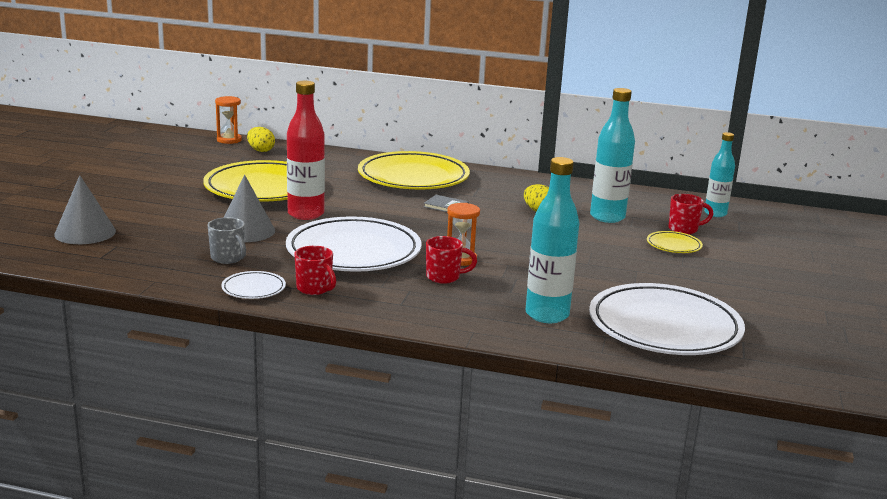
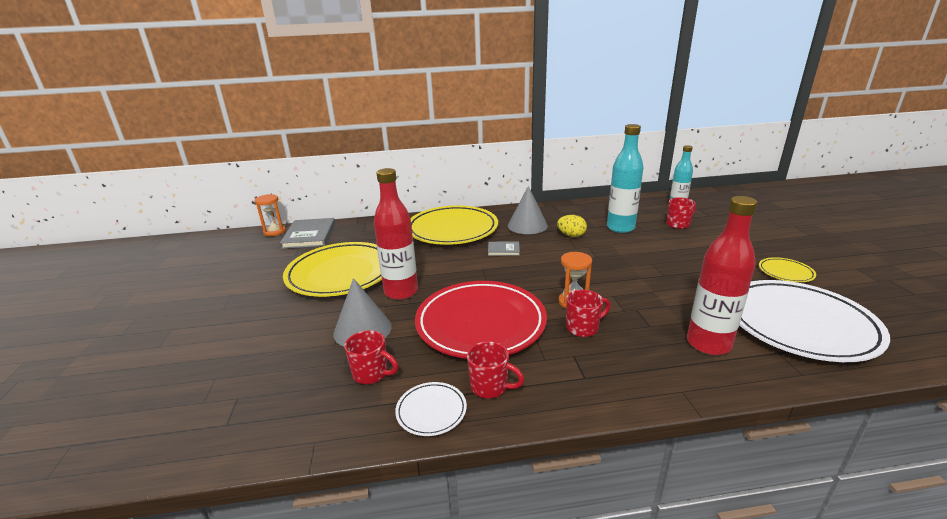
camera: 20 degrees left, 5 degrees up
grey cone [54,175,116,244] -> grey cone moved to [508,186,548,234]
grey mug [208,217,246,264] -> red mug [344,330,398,384]
yellow egg [247,127,275,152] -> grey book [280,218,335,249]
white plate [286,216,421,272] -> red plate [415,281,547,359]
turquoise bottle [526,157,579,323] -> red bottle [687,196,758,355]
yellow plate [647,231,703,253] -> yellow plate moved to [759,257,816,282]

